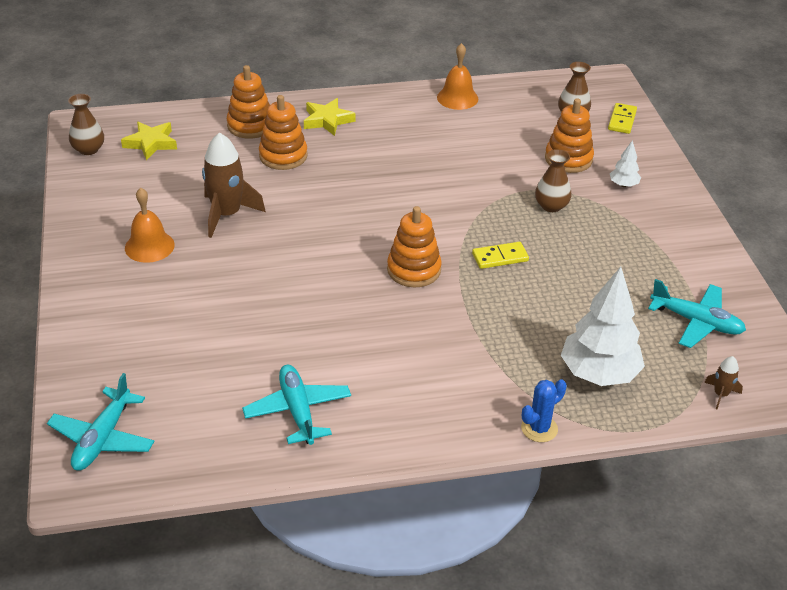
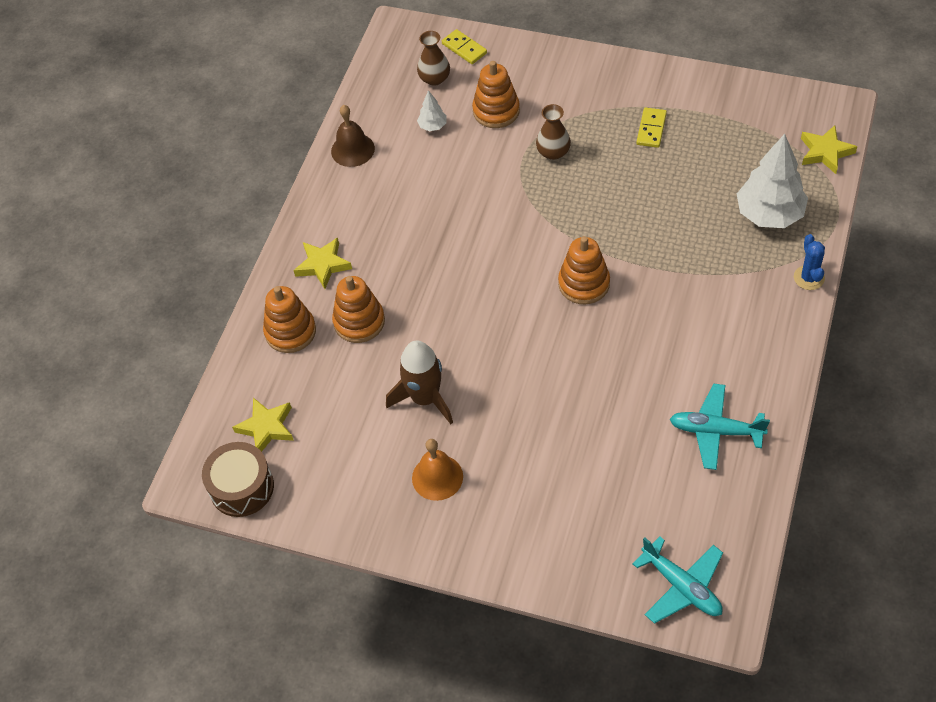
camera: 55 degrees left, 15 degrees up
brown vase [68,94,104,155] -> brown drum [202,442,274,517]
orange bell [437,43,478,110] -> brown bell [331,105,375,167]
yellow domino [472,242,529,269] -> yellow domino moved to [636,108,667,148]
white tree [610,140,641,187] -> white tree moved to [417,90,447,131]
turquoise plane [648,279,746,348] -> none
brown rocket [704,356,743,410] -> yellow star [801,125,857,174]

